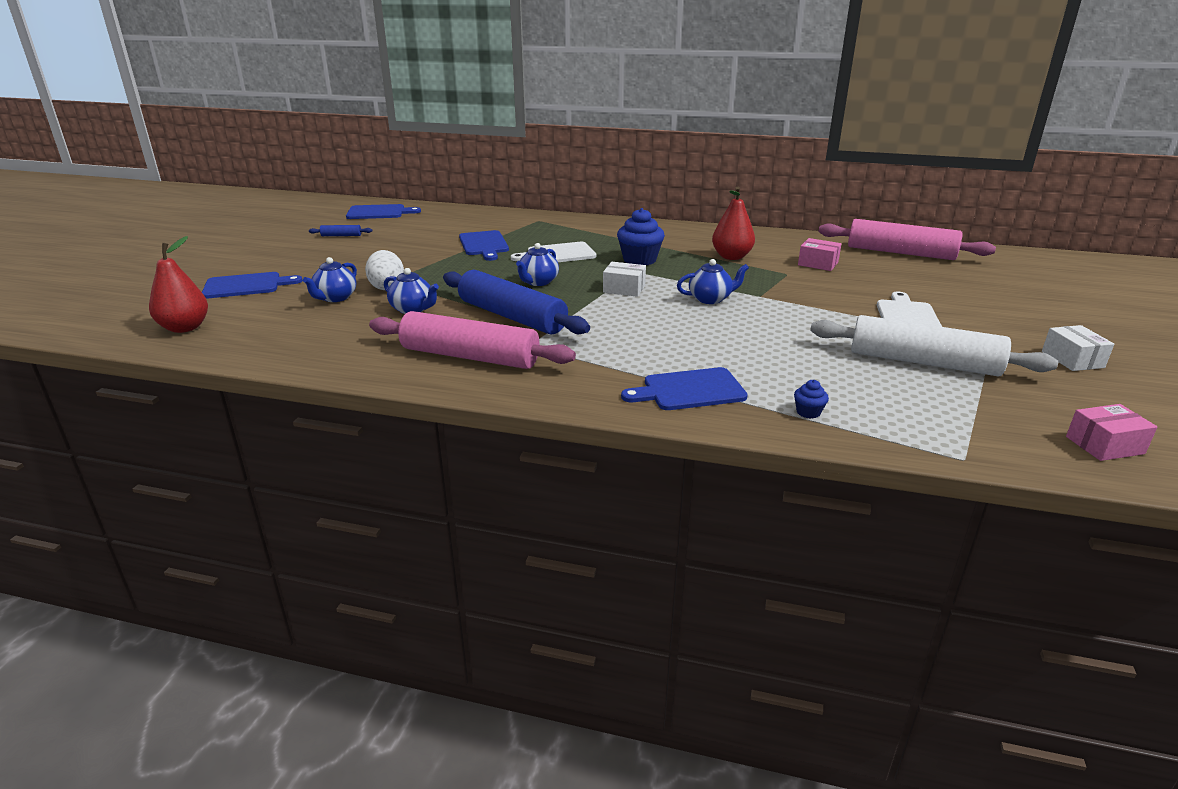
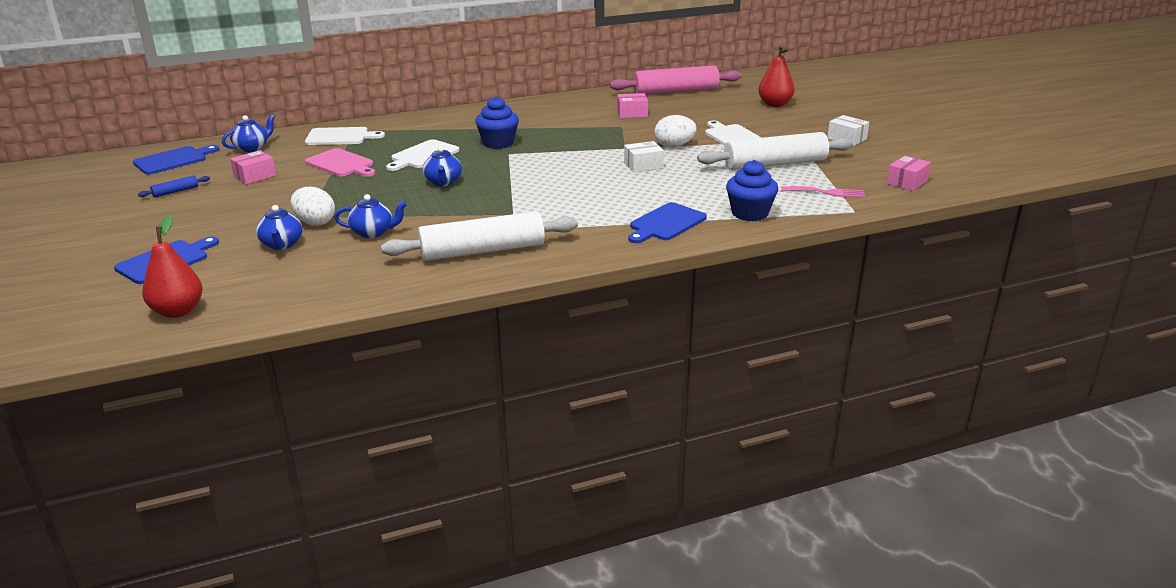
camera: 35 degrees left, 0 degrees up
pink rolling pin [369,311,576,369] -> white rolling pin [381,211,578,261]
blue rolling pin [443,270,590,334] -> none
blue cutting board [459,230,509,261] -> pink cutting board [305,148,375,177]
white box [603,262,646,297] -> white box moved to [624,141,664,173]
blue teapot [677,259,749,304] -> blue teapot moved to [222,114,275,152]
red pear [712,187,755,260] -> red pear moved to [758,46,795,107]
blue cupcake [794,380,829,419] -> blue cupcake [726,160,778,221], size x2.13
none -> pink box [230,150,276,184]
none -> white cutting board [305,127,385,145]
none -> white egg [655,115,697,147]
none -> pink fork [781,186,865,198]

